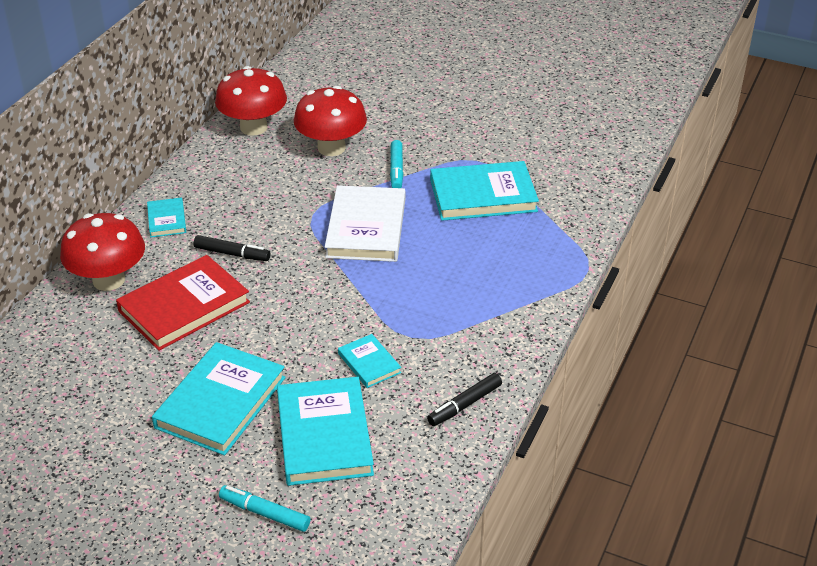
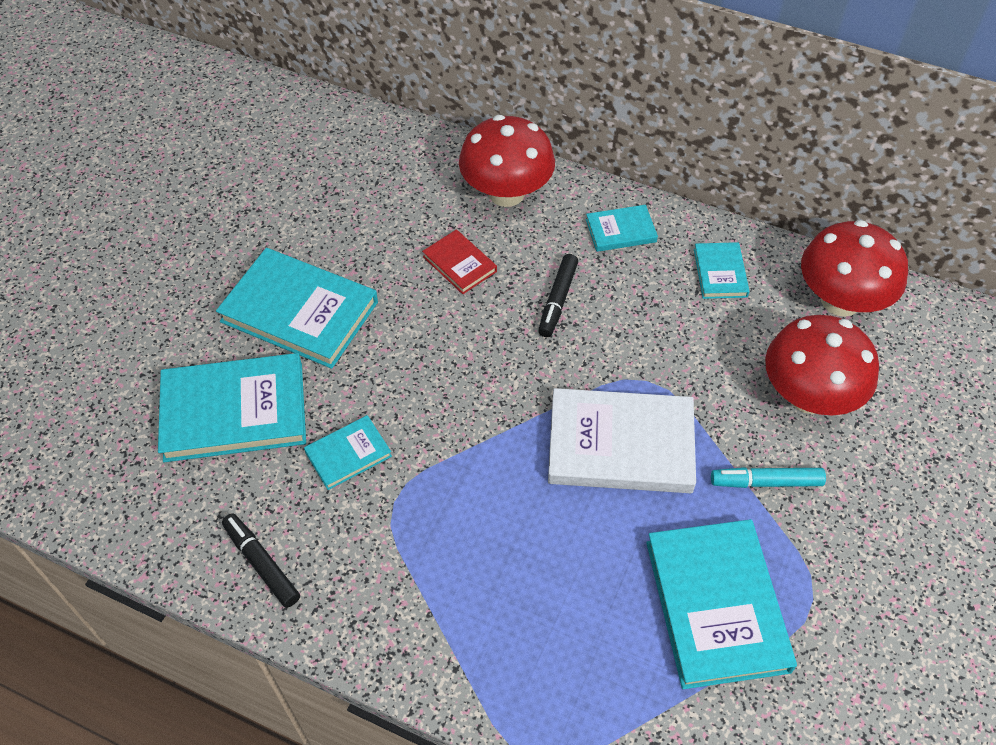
camera: 90 degrees right, 15 degrees up
red book [116,255,250,351] -> red book [422,229,497,294], size x0.50
turquoise marker [219,485,310,532] -> none
none -> turquoise book [694,242,750,299]

